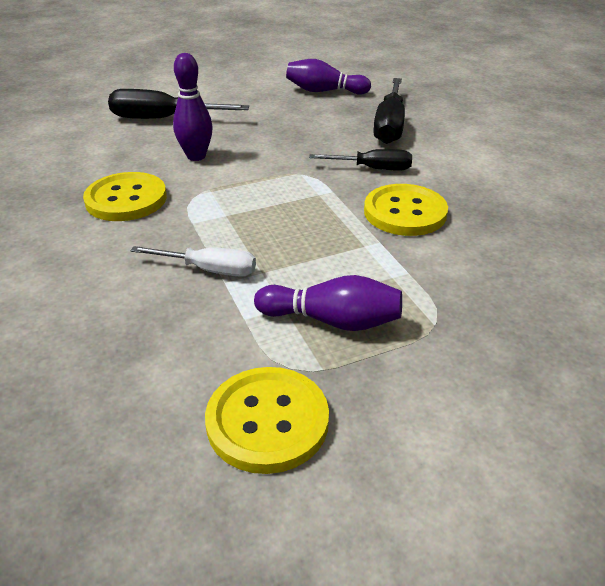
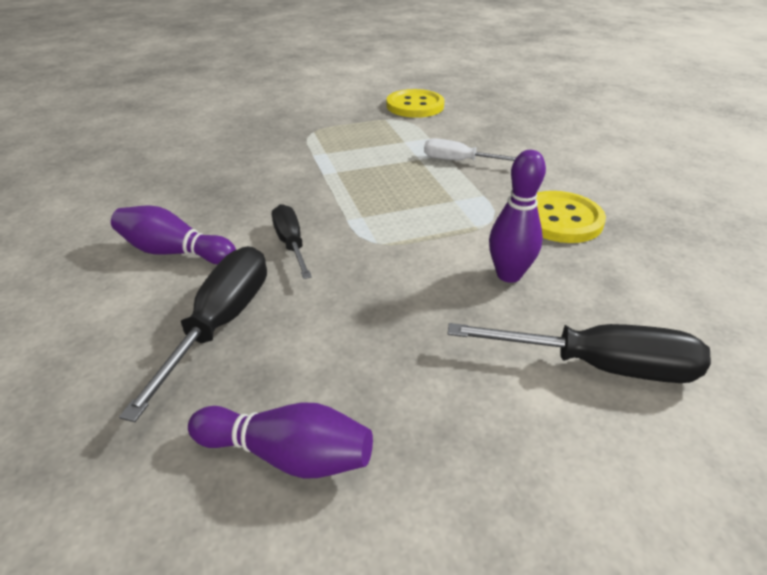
camera: 175 degrees left, 0 degrees up
purple bowling pin [254,275,402,331] -> purple bowling pin moved to [111,205,236,265]
black screwdriver [309,149,412,170] -> black screwdriver turned 60 degrees clockwise [272,204,312,279]
yellow button [364,184,448,236] -> none

